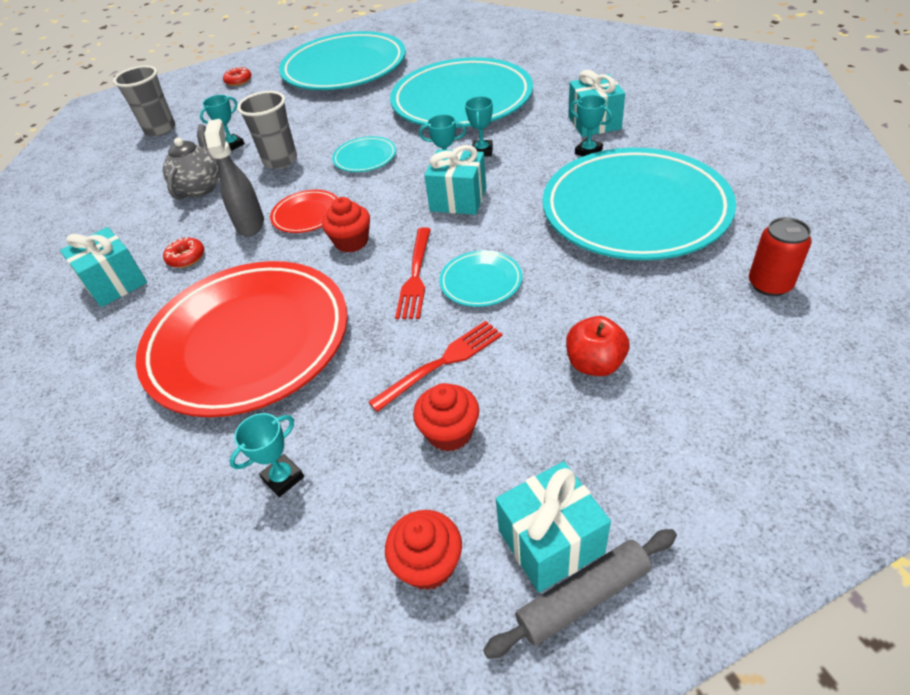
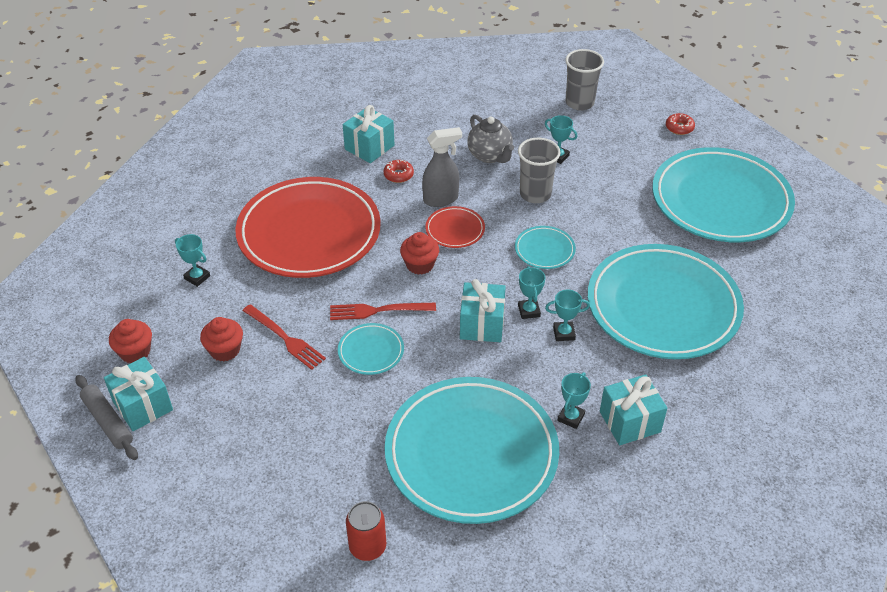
camera: 75 degrees right, 0 degrees up
grey teapot [163,124,220,200] -> grey teapot turned 60 degrees clockwise [467,115,514,163]
red apple [566,316,629,376] -> none

